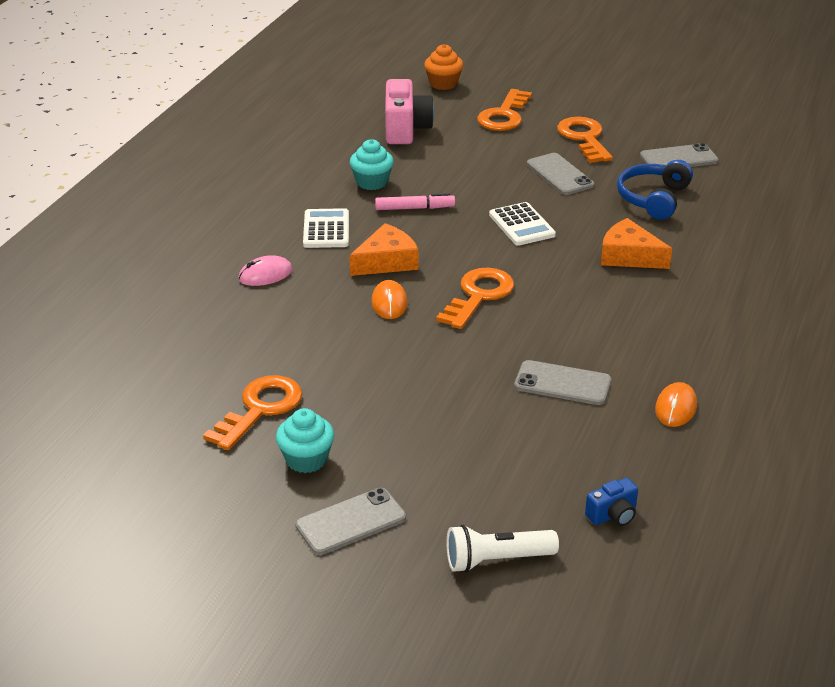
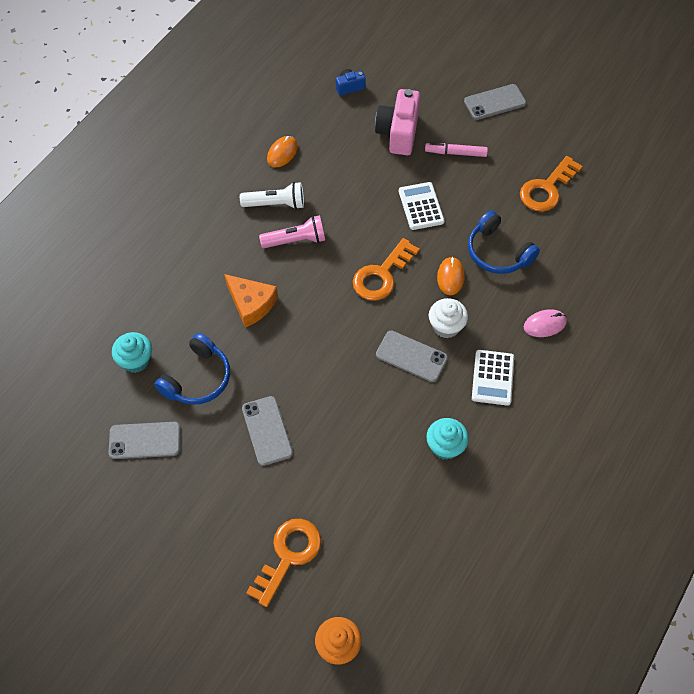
camera: 170 degrees left, 25 degrees up
turquoise cupcake [276,408,334,473] -> turquoise cupcake moved to [112,332,152,373]
orange cheese [349,223,418,276] -> white cupcake [429,298,468,338]
pink marker [375,193,455,210] -> pink marker moved to [425,142,488,157]
pink camera [385,79,434,144] -> pink camera moved to [375,89,420,155]
white flashlight [447,525,559,573] -> white flashlight moved to [240,182,304,209]
white calculator [489,202,556,246] -> white calculator moved to [399,182,445,230]
grey phone [514,360,611,405] -> grey phone moved to [376,331,448,382]
orange key [557,117,613,163] -> none
none -> pink flashlight [259,215,325,248]
none -> blue headphones [468,210,540,274]

